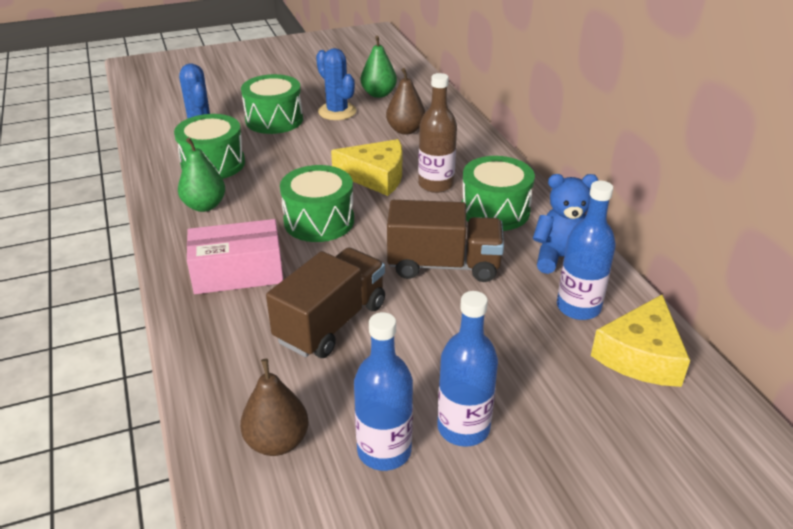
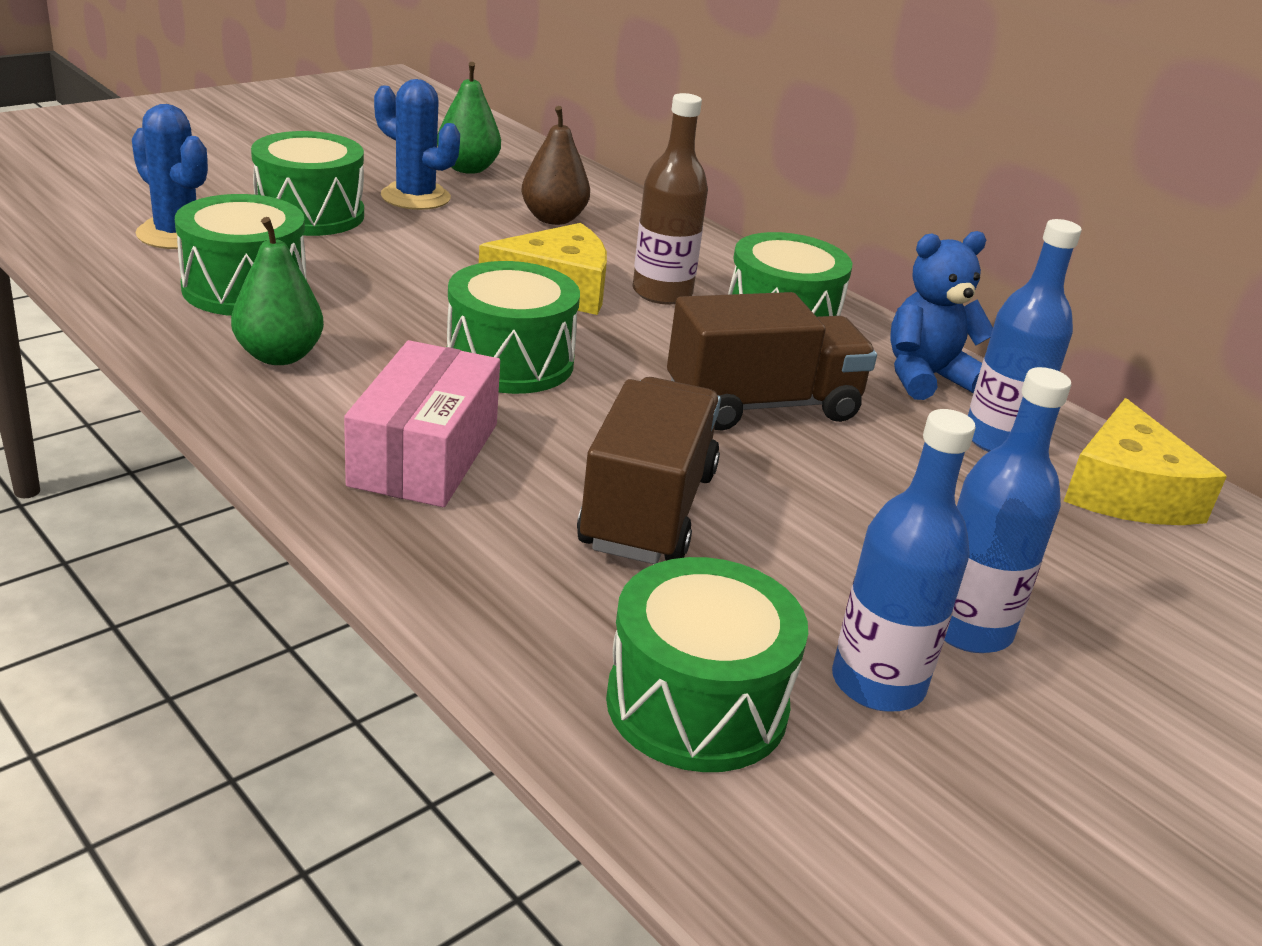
camera: 25 degrees left, 5 degrees down
pink box [187,219,283,294] -> pink box turned 45 degrees counterclockwise [344,340,500,507]
brown pear [240,359,309,456] -> green drum [606,557,808,772]

